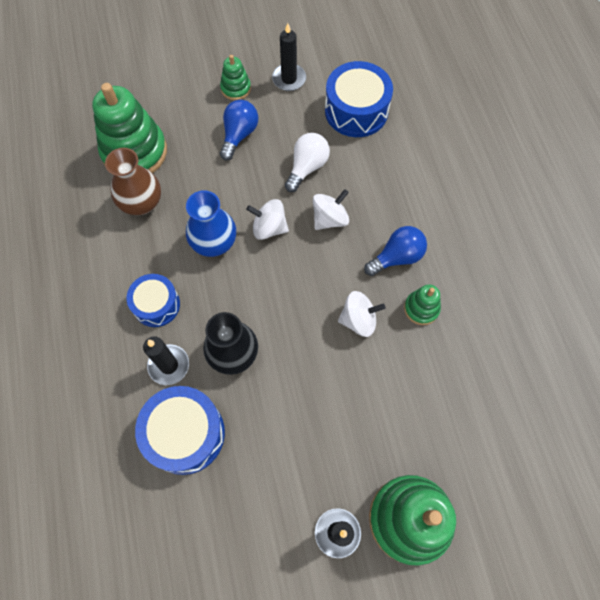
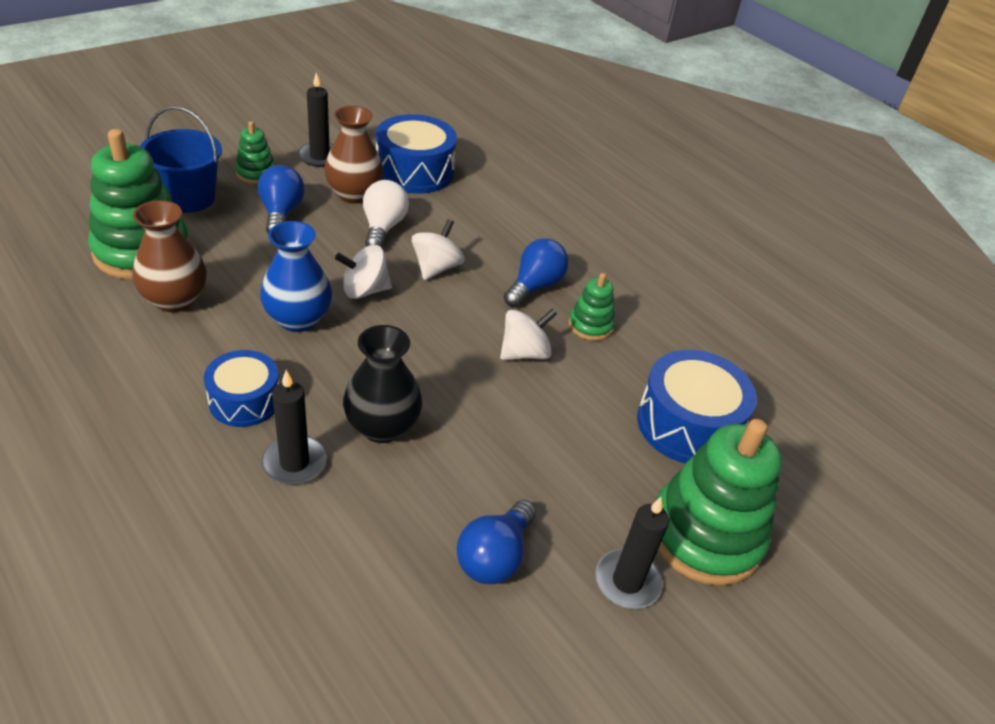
camera: 30 degrees left, 25 degrees down
blue drum [135,386,225,475] -> blue drum moved to [637,350,757,464]
none -> blue bucket [140,106,222,213]
none -> brown vase [324,106,384,204]
none -> blue light bulb [457,500,536,584]

